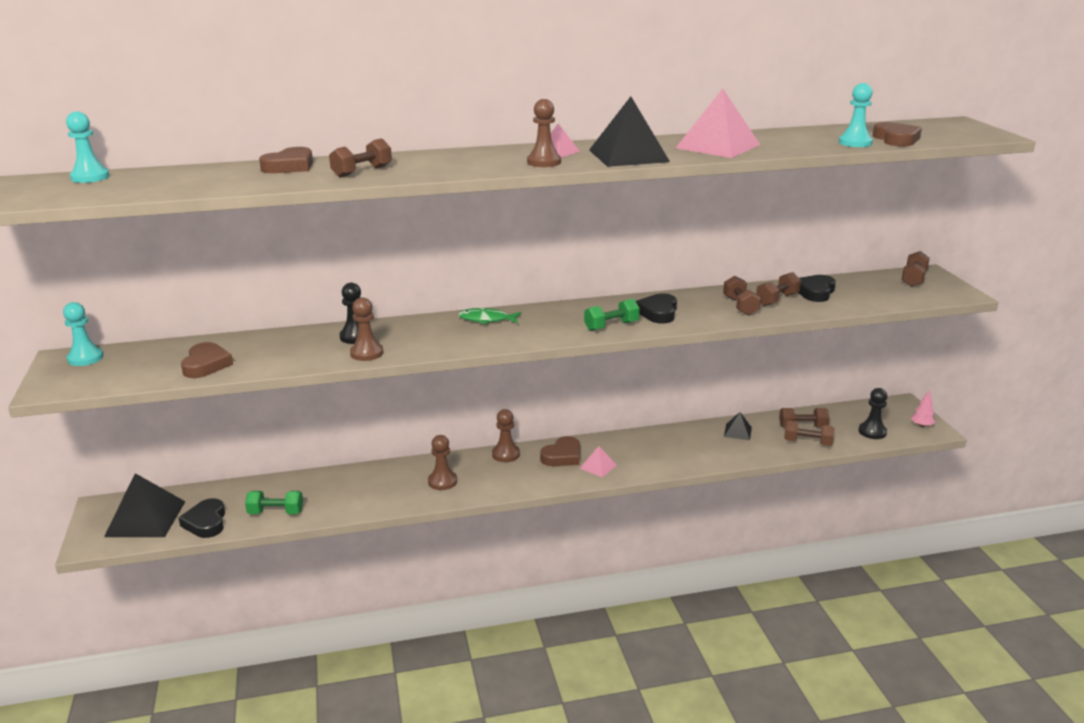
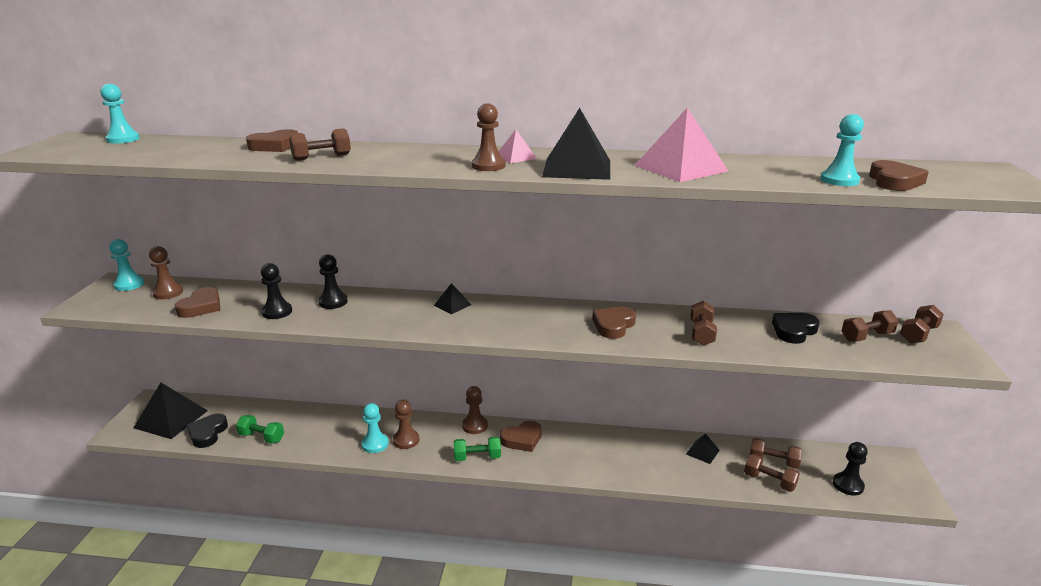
camera: 20 degrees right, 0 degrees up
brown pawn [350,297,383,361] -> brown pawn moved to [149,246,183,299]
green fish [458,308,521,325] -> black pyramid [434,283,471,314]
pink pyramid [579,446,617,477] -> none
green dumbbell [584,299,640,331] -> green dumbbell moved to [454,437,501,461]
black heart [636,293,677,323] -> brown heart [592,307,636,339]
brown dumbbell [756,272,801,306] -> brown dumbbell moved to [842,310,899,341]
pink tree [911,391,935,427] -> none
none -> black pawn [261,263,292,319]
none -> turquoise pawn [361,403,389,453]

